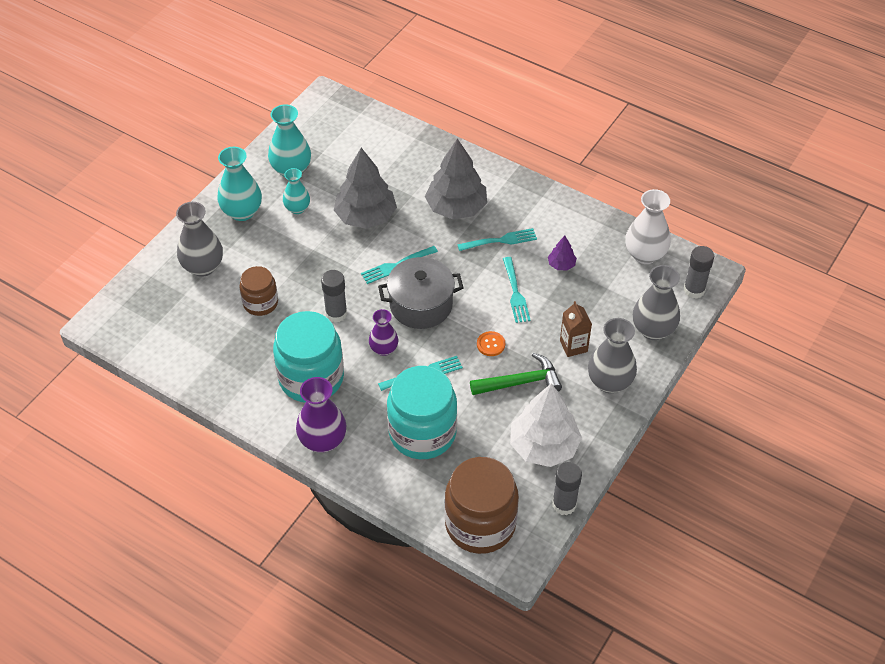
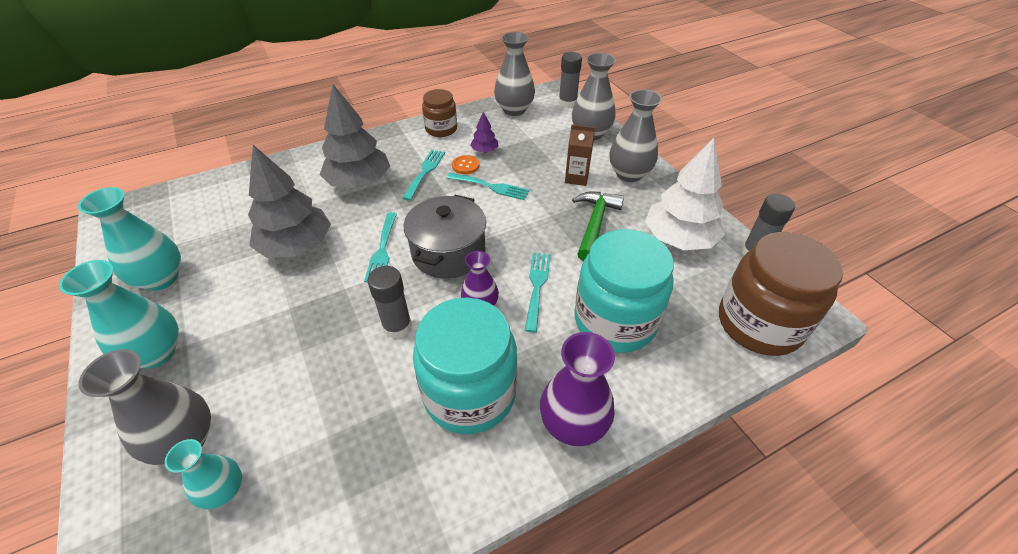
camera: 60 degrees left, 5 degrees down
brown jar [239,266,278,316] -> brown jar moved to [422,89,457,137]
turquoise vase [283,168,310,214] -> turquoise vase moved to [165,439,242,510]
orange button [477,331,505,356] -> orange button moved to [452,155,479,174]
white vase [625,189,671,264] -> grey vase [494,32,535,116]

